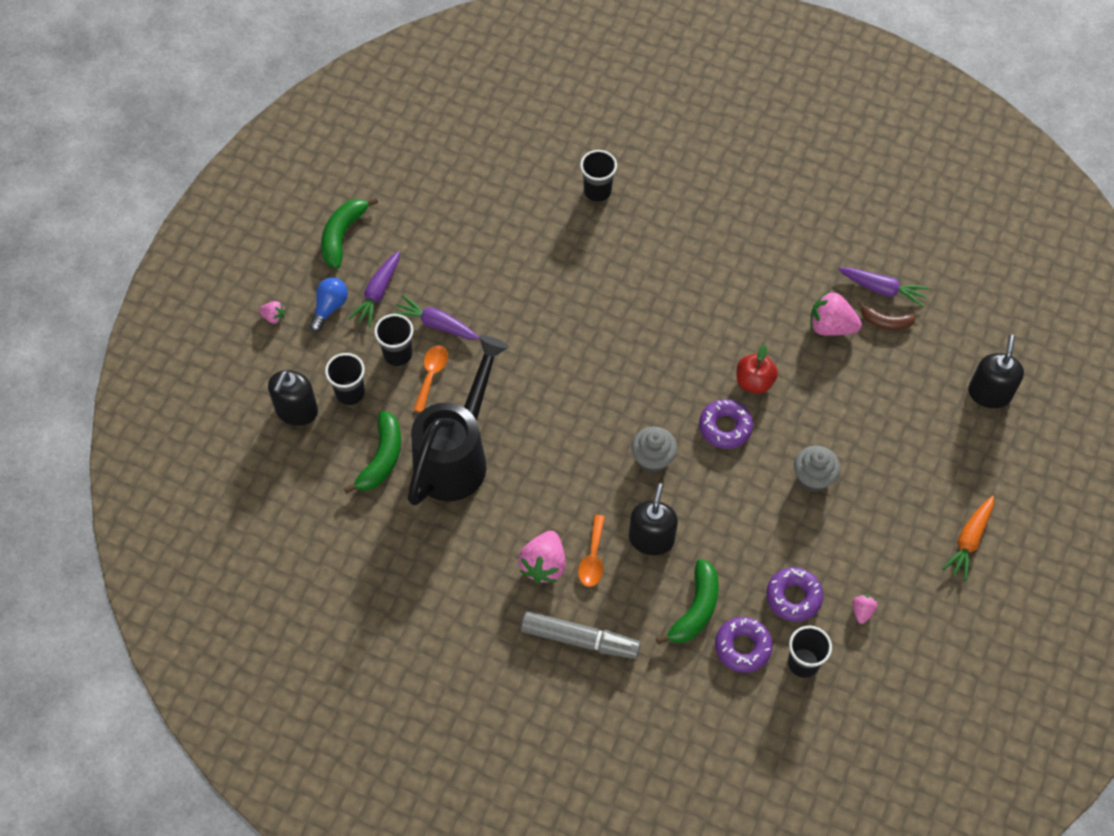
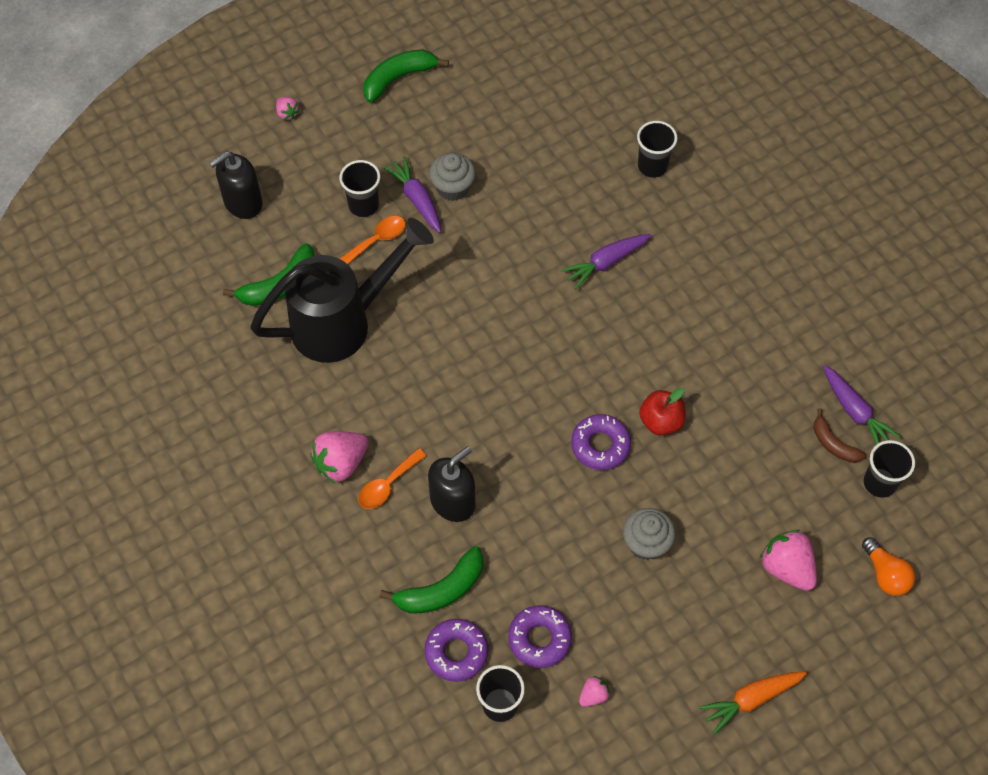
camera: 35 degrees right, 0 degrees up
blue light bulb [309,278,348,332] -> none
black cup [325,353,365,405] -> black cup moved to [864,440,915,498]
purple carrot [348,251,400,327] -> purple carrot moved to [561,234,651,289]
grey marker [521,611,641,659] -> none
grey cupcake [631,427,677,473] -> grey cupcake moved to [429,153,476,201]
pink strawberry [810,291,862,336] -> pink strawberry moved to [760,530,817,591]
black soap dispenser [968,335,1024,408] -> orange light bulb [862,537,915,596]

